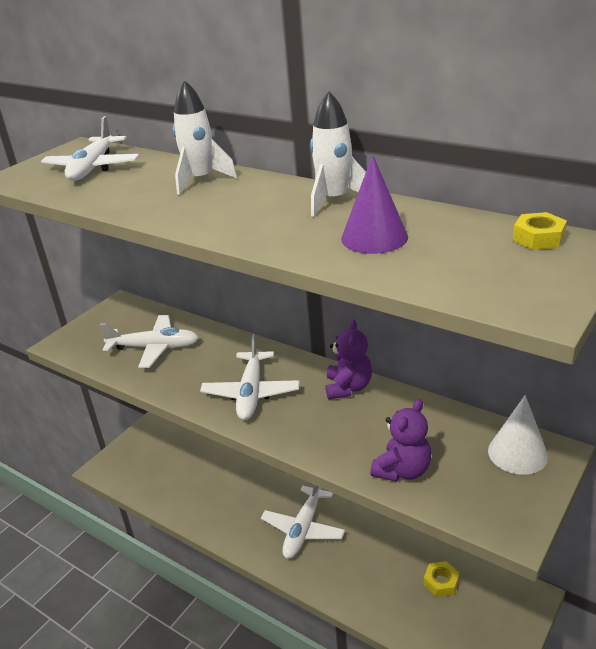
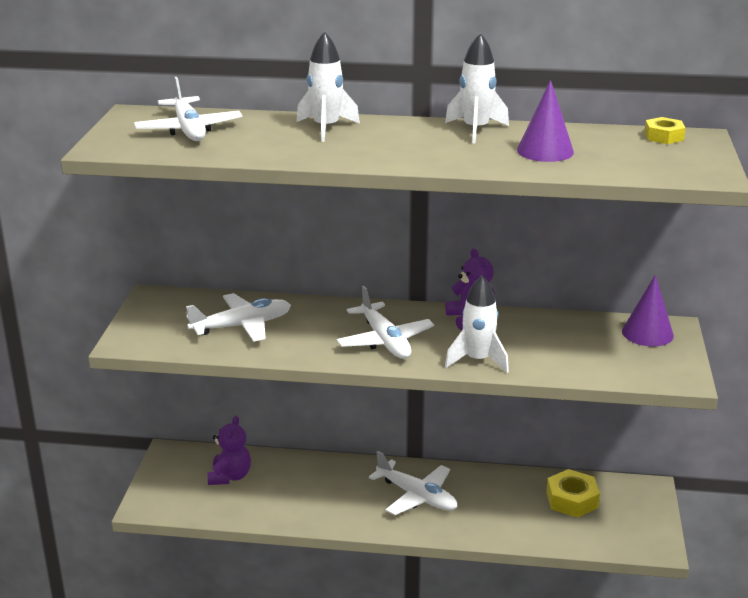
camera: 30 degrees left, 5 degrees down
white plane [261,485,345,559] -> white plane turned 45 degrees counterclockwise [369,451,457,515]
purple teddy bear [370,399,431,482] -> purple teddy bear moved to [207,416,251,485]
yellow nut [424,561,459,597] -> yellow nut [547,469,600,518], size x1.55
white cone [488,395,548,475] -> purple cone [622,275,674,347]
none -> white rocket [445,275,509,373]

